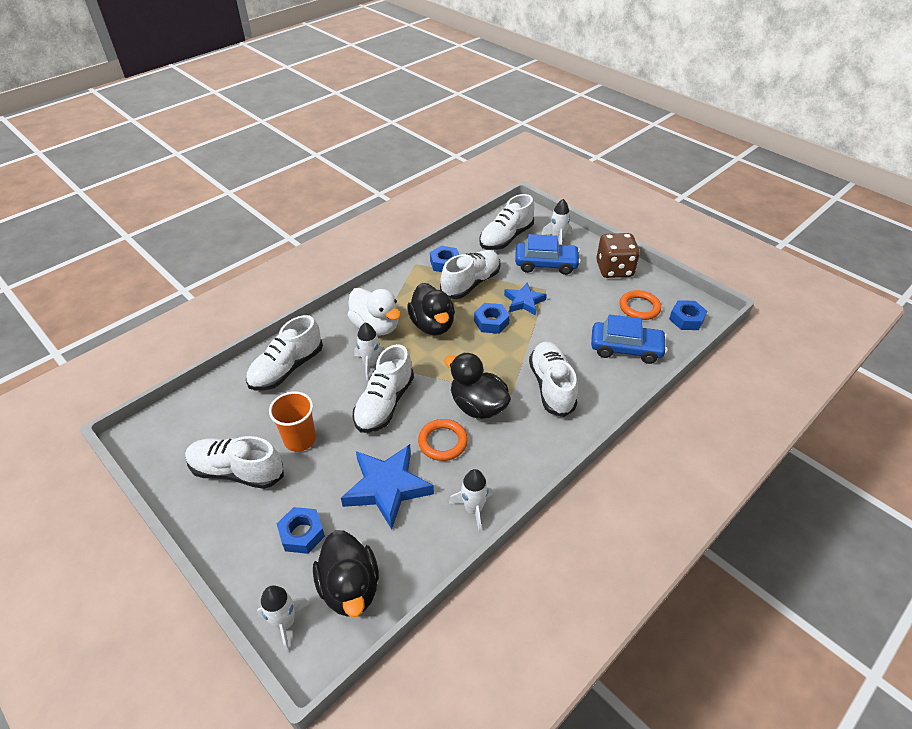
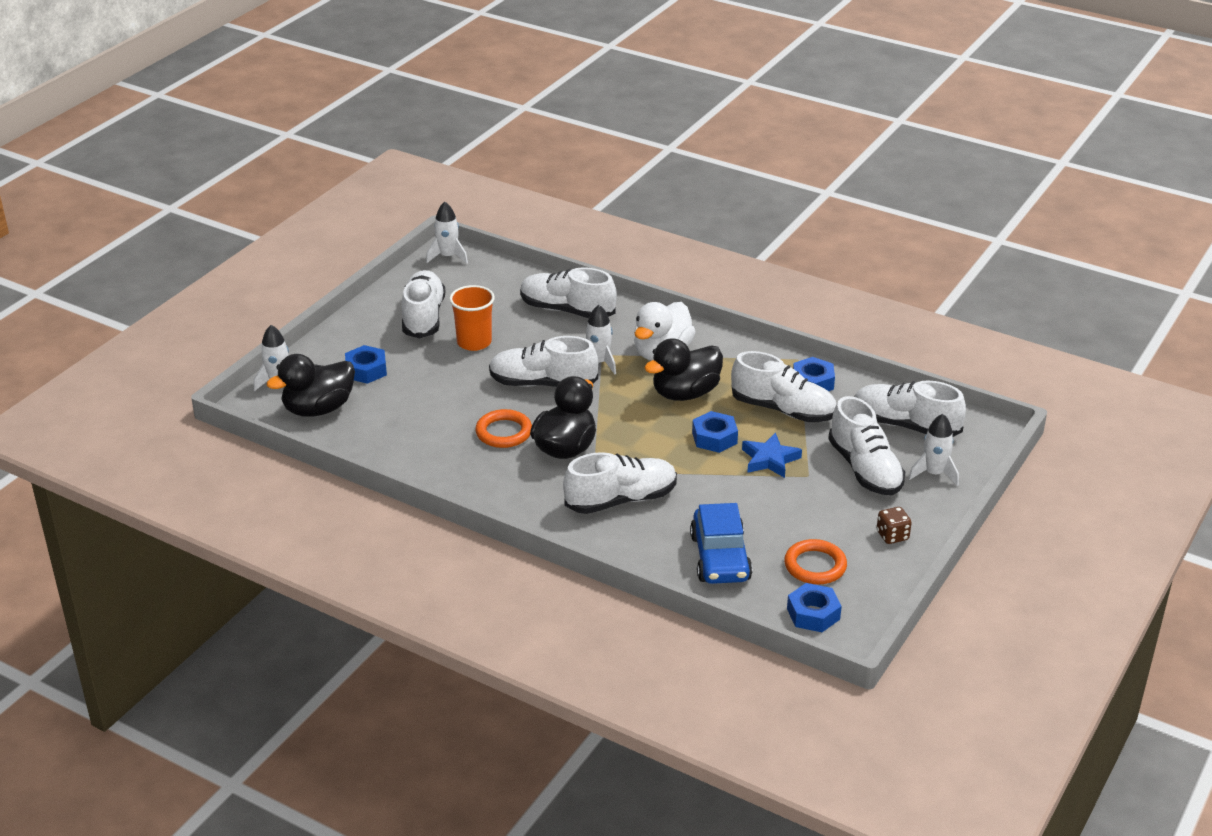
camera: 75 degrees right, 10 degrees down
blue star [341,444,434,530] -> none
white rocket [449,469,492,532] -> white rocket moved to [426,202,468,264]
blue car [515,234,581,275] -> white shoe [828,396,905,495]
brown dice [596,233,640,278] -> brown dice [877,507,912,544], size x0.50

